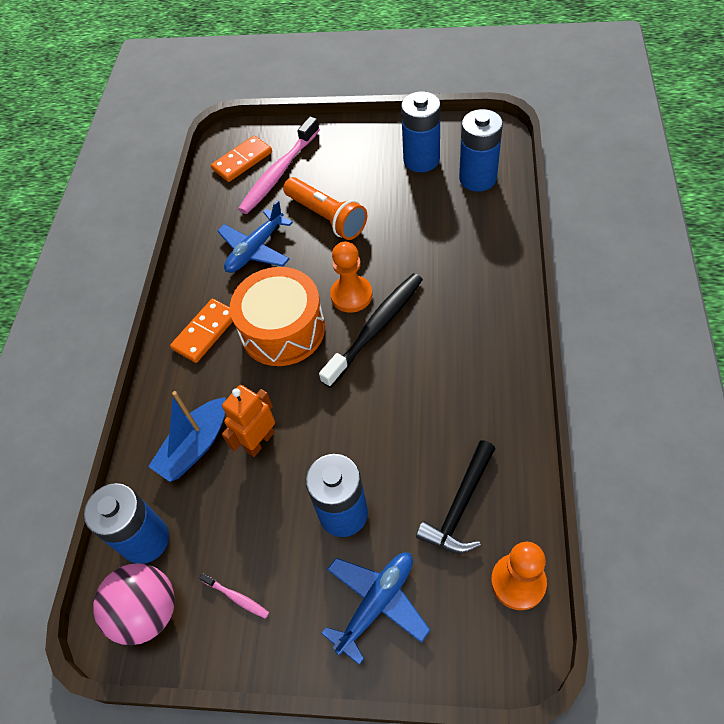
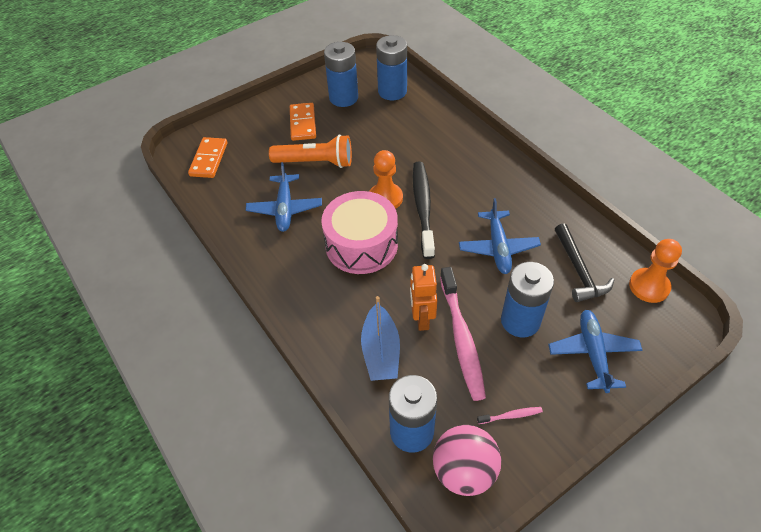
camera: 45 degrees left, 5 degrees down
orange domino [170,299,233,363] -> orange domino moved to [290,103,316,141]
orange drum [230,267,325,366] -> pink drum [321,191,398,274]
pink toothbrush [238,116,320,214] -> pink toothbrush moved to [440,267,486,401]
none -> blue plane [459,198,541,274]

